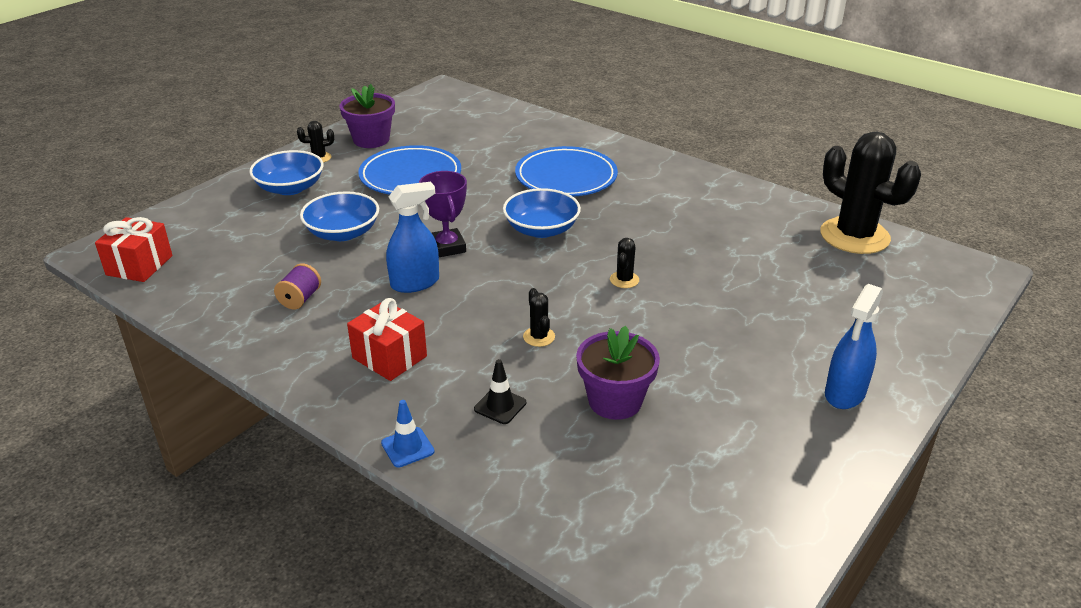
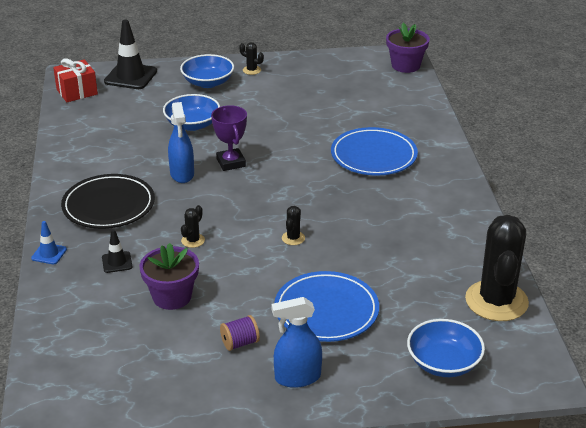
camera: 45 degrees right, 0 degrees up
purple spool [274,263,321,309] -> purple spool moved to [220,315,260,351]
purple flower pot [340,84,395,148] -> purple flower pot moved to [386,23,430,73]
red gift [347,298,427,381] -> black plate [61,174,155,229]
blue plate [358,145,461,194] -> blue plate moved to [274,271,379,342]
blue spray bottle [386,182,439,293] -> blue spray bottle turned 60 degrees clockwise [168,102,194,183]
purple trophy [419,171,467,257] -> purple trophy turned 45 degrees counterclockwise [211,105,247,171]
blue bowl [503,188,581,238] -> blue bowl moved to [407,319,485,377]
black cactus [610,238,639,288] -> black cactus turned 45 degrees counterclockwise [282,206,305,245]
none -> black traffic cone [104,20,157,89]

